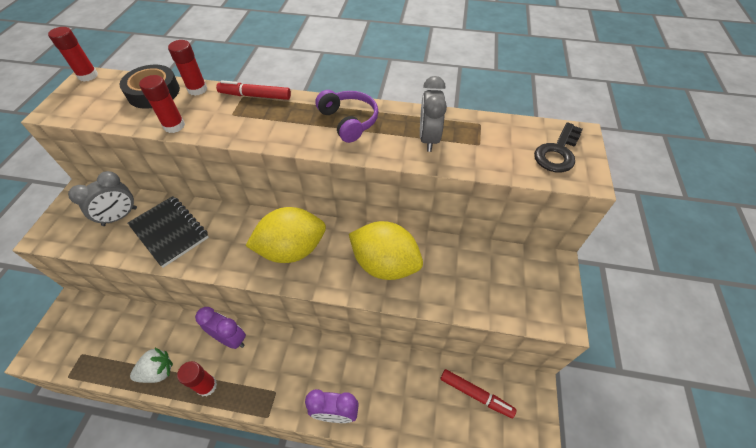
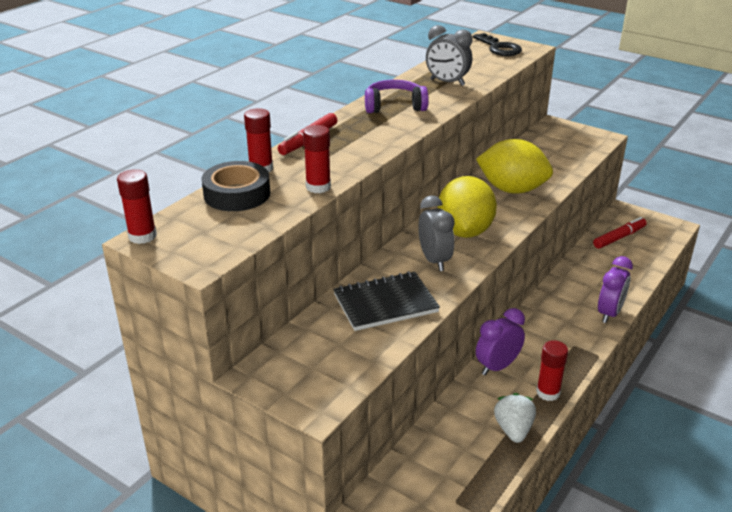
camera: 65 degrees left, 20 degrees down
grey clock [68,171,137,226] -> grey clock moved to [418,196,455,271]
yellow lemon [349,221,423,280] -> yellow lemon turned 60 degrees clockwise [476,139,553,194]

